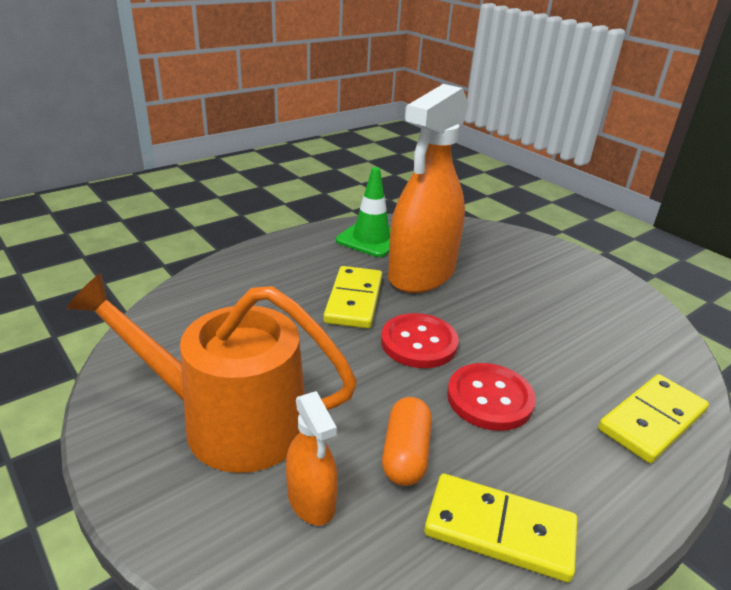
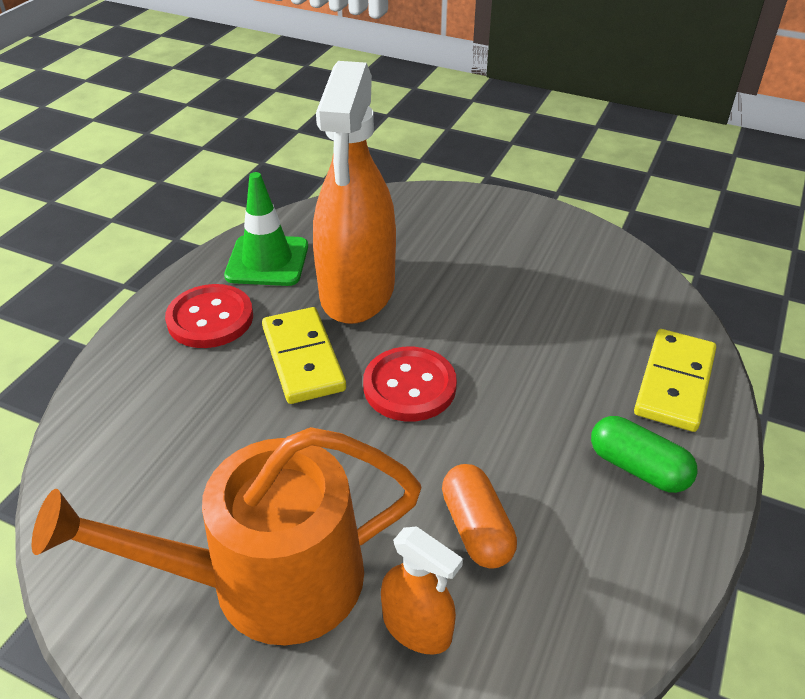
camera: 25 degrees left, 10 degrees up
yellow domino [424,474,578,582] -> none
red button [447,363,536,431] -> red button moved to [165,284,253,348]
none -> green capsule [591,416,697,493]

